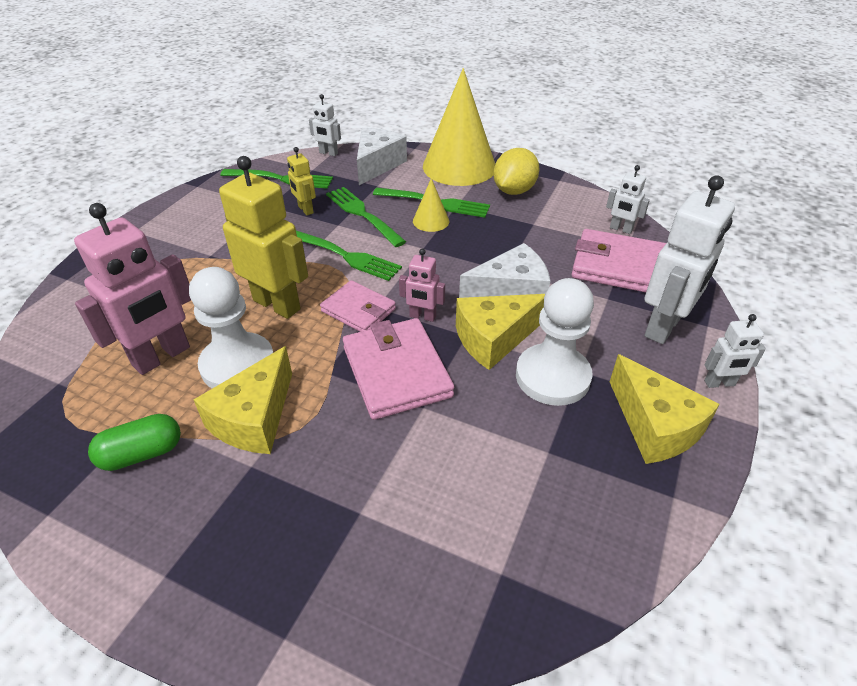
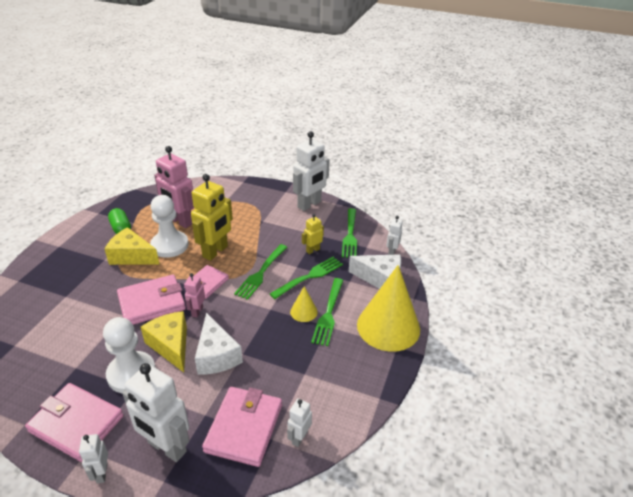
camera: 85 degrees right, 5 degrees down
yellow lemon [493,148,540,195] -> none
yellow cheese [610,354,720,464] -> pink wallet [25,383,124,462]
none -> white robot [293,131,330,211]

